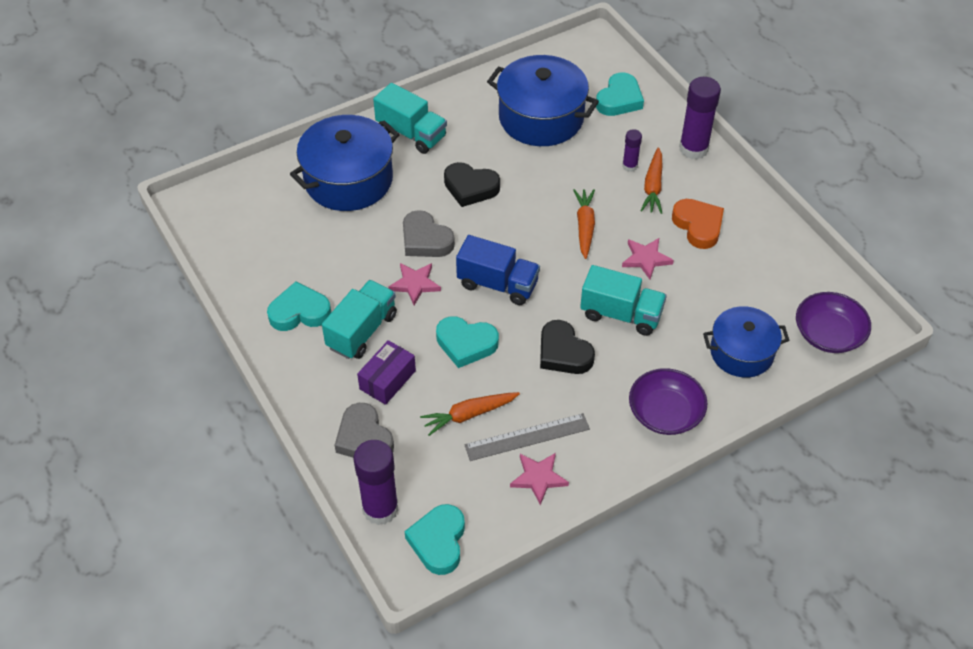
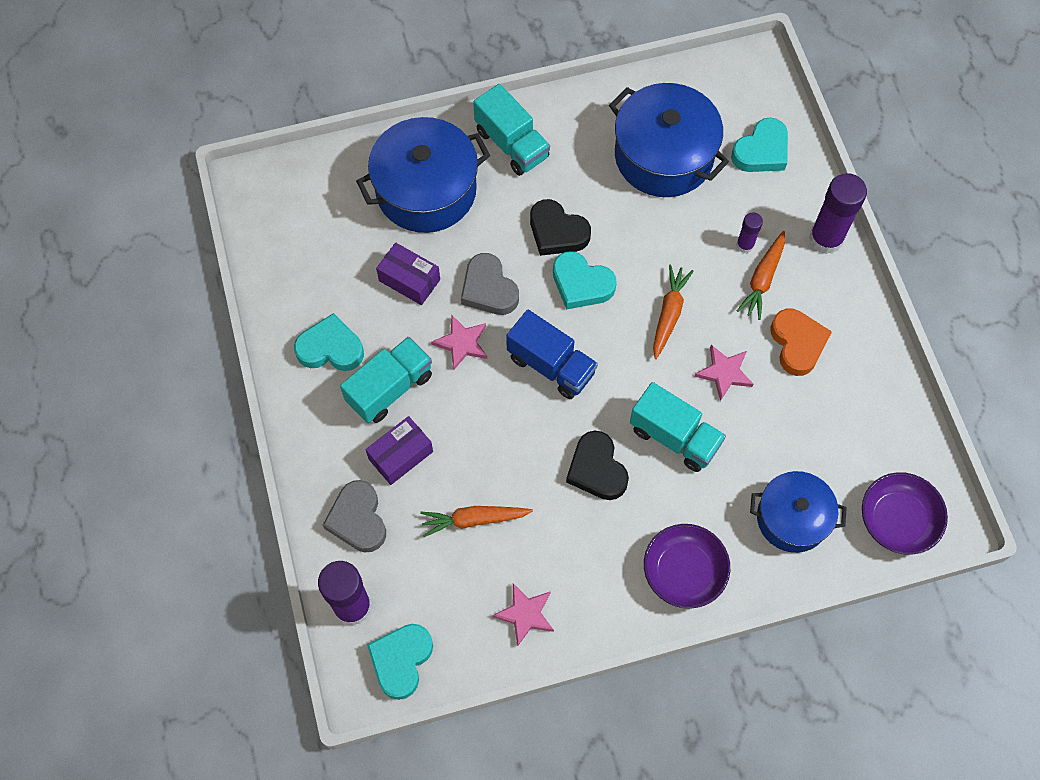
camera: 15 degrees right, 15 degrees up
turquoise heart [436,316,499,368] -> turquoise heart moved to [553,251,617,310]
grey ruler [464,413,590,461] -> none
none -> purple box [376,242,440,305]

